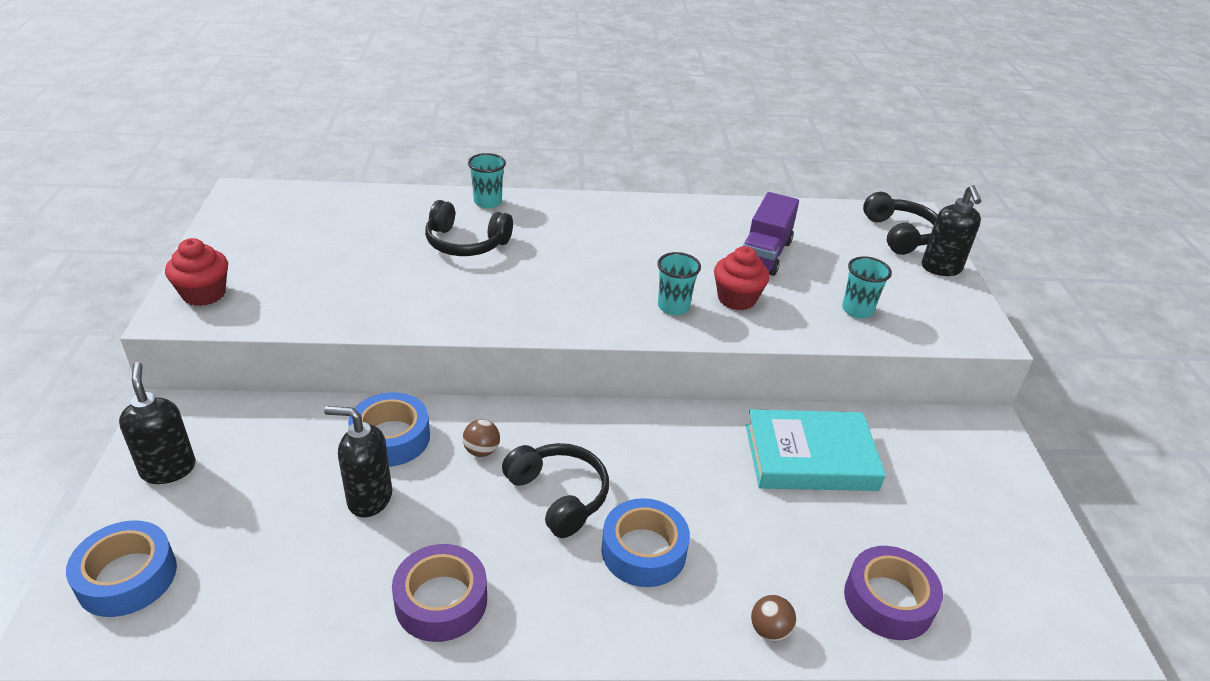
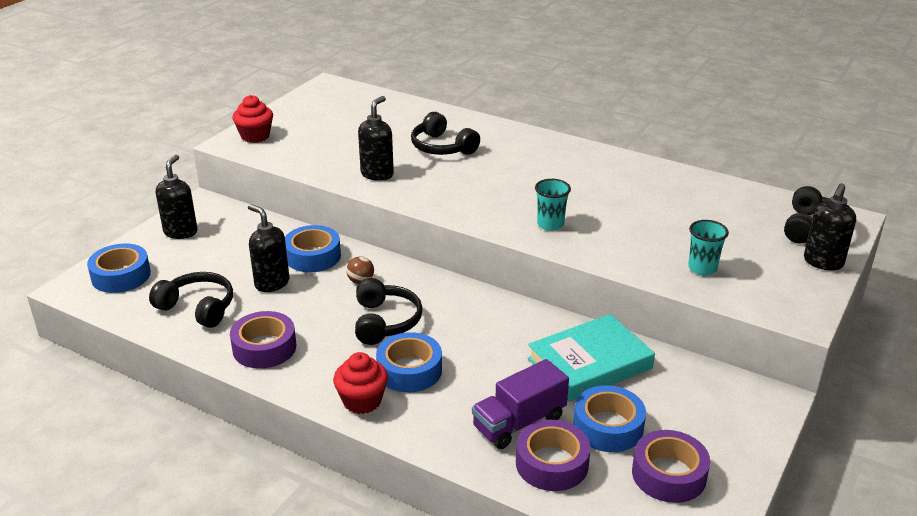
camera: 35 degrees right, 5 degrees down
turquoise cup [468,153,506,209] -> none
red cupcake [714,246,770,310] -> red cupcake moved to [333,352,388,414]
purple truck [743,192,799,276] -> purple truck moved to [472,359,569,449]
turquoise book [746,409,886,491] -> turquoise book turned 60 degrees counterclockwise [528,314,655,402]
brown ball [751,595,796,641] -> none
none -> black headphones [149,272,233,328]
none -> black soap dispenser [358,96,394,181]
none -> blue tape [573,385,646,452]
none -> purple tape [632,430,710,503]

